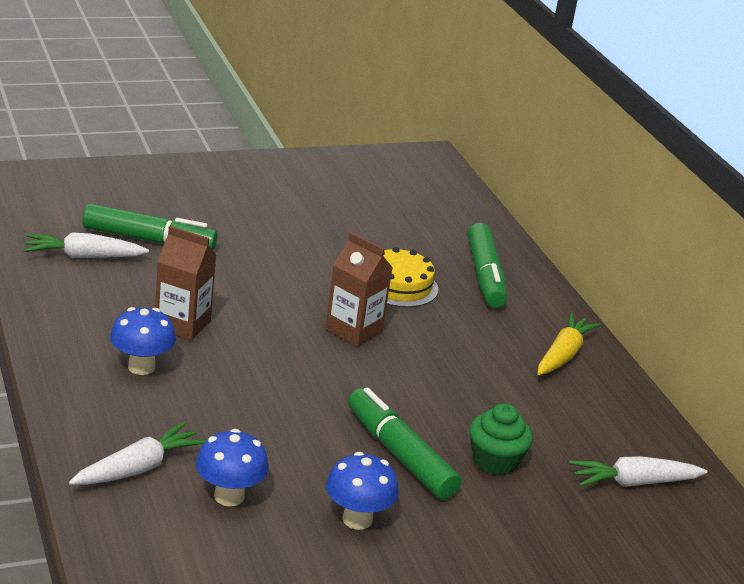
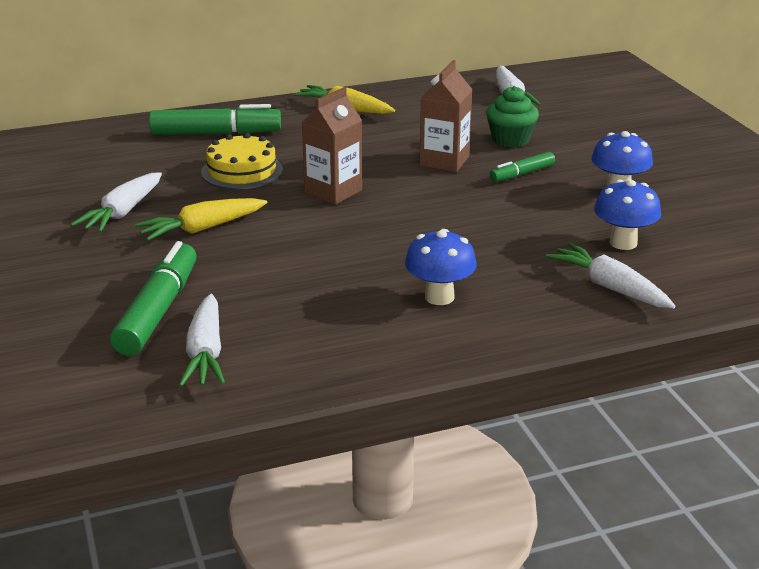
camera: 85 degrees left, 0 degrees up
brown carton [155,226,217,340] -> brown carton moved to [420,60,472,172]
green marker [348,387,461,500] -> green marker [490,152,555,182], size x0.54
none -> white carrot [71,172,162,233]
none -> yellow carrot [135,198,267,241]

